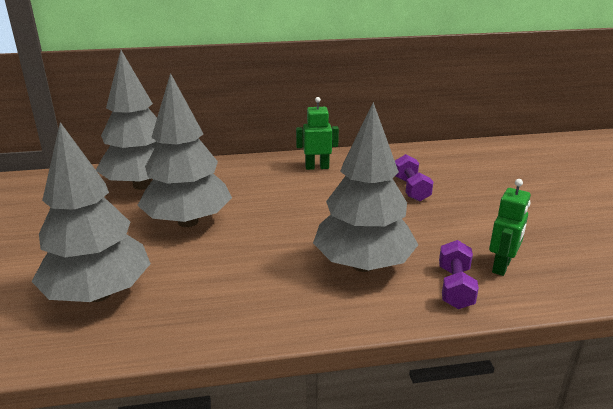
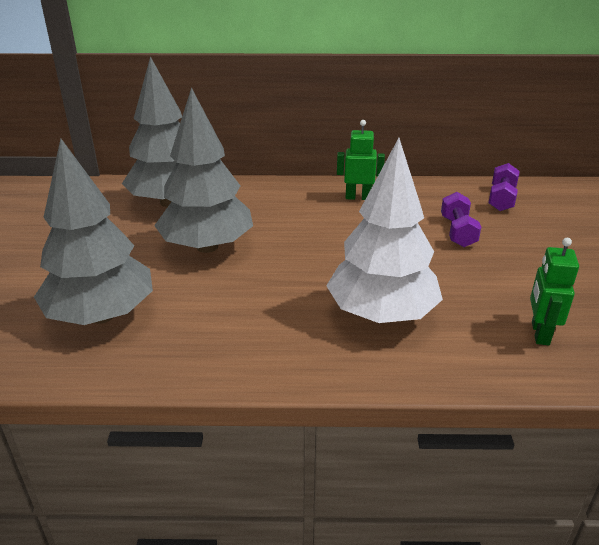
camera: 10 degrees right, 5 degrees up
grey tree [313,102,418,272] -> white tree [326,138,443,323]
purple dumbbell [439,240,479,309] -> purple dumbbell moved to [488,163,520,211]
green robot [489,179,531,276] -> green robot turned 150 degrees clockwise [530,238,579,345]

